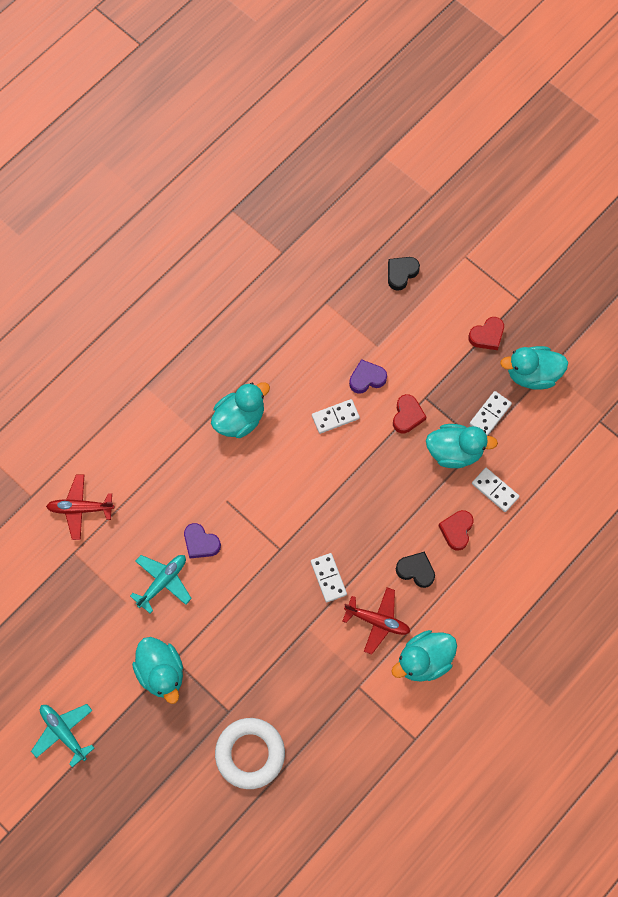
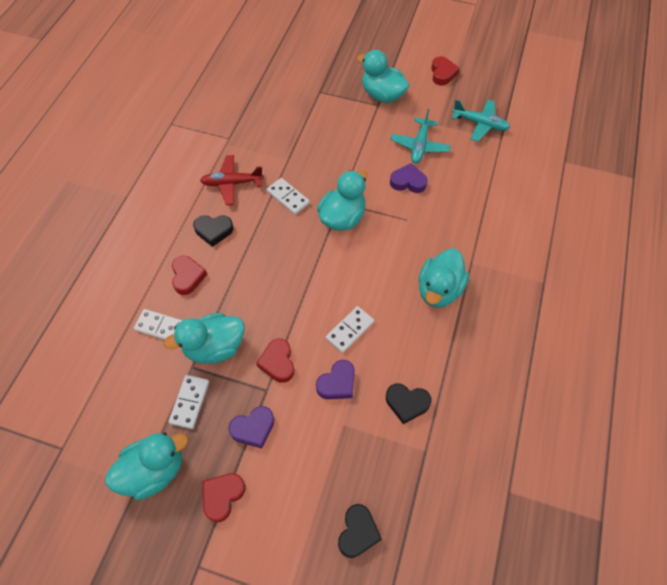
camera: 155 degrees right, 10 degrees down
turquoise plane [31,704,94,767] -> turquoise plane moved to [452,99,510,142]
red plane [46,475,115,540] -> none
white ring [215,718,285,789] -> none
turquoise duck [391,630,457,682] -> turquoise duck moved to [317,170,367,231]
none -> purple heart [228,406,274,449]
none -> black heart [386,383,432,424]
none -> red heart [431,56,460,86]

